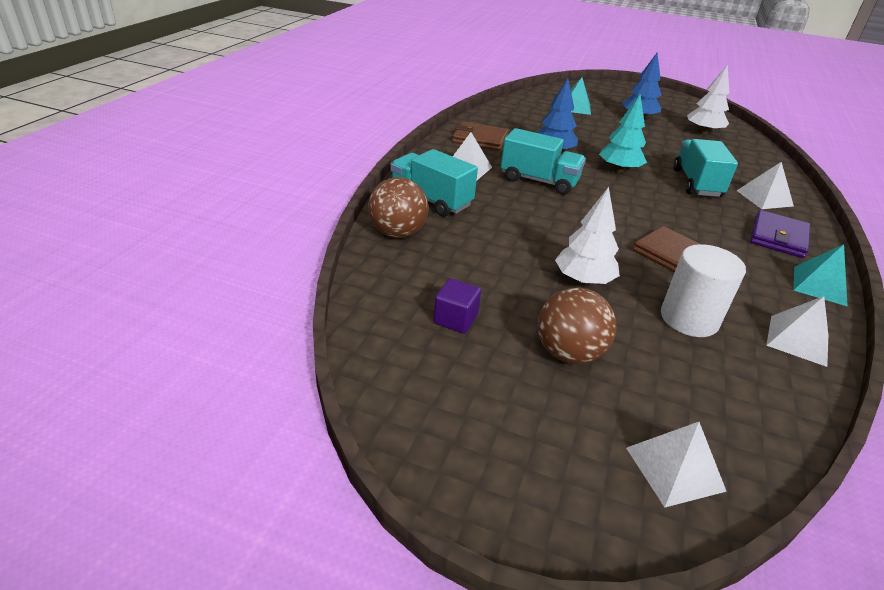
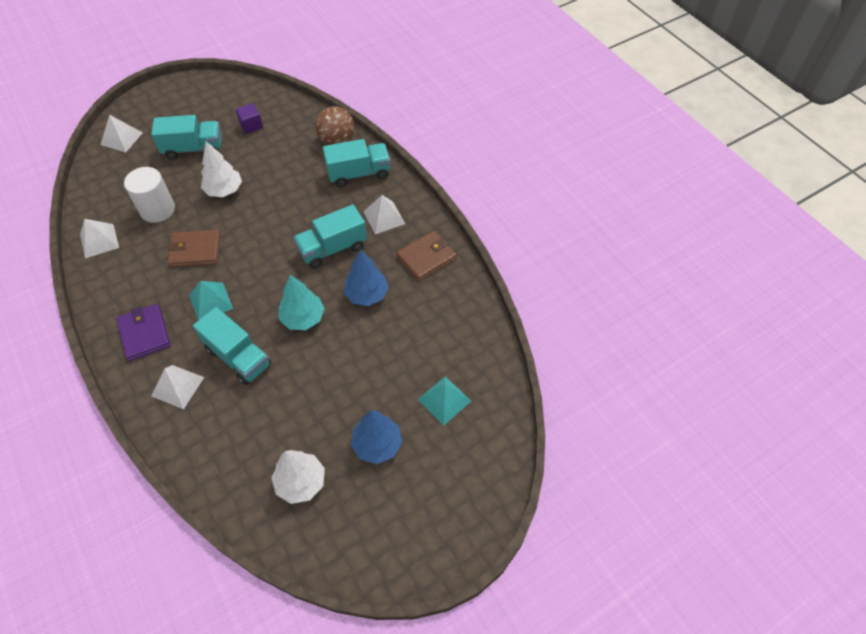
camera: 130 degrees right, 20 degrees up
brown ball [538,287,617,364] -> turquoise truck [151,115,222,160]
turquoise pyramid [793,244,848,307] -> turquoise pyramid moved to [189,281,233,320]

